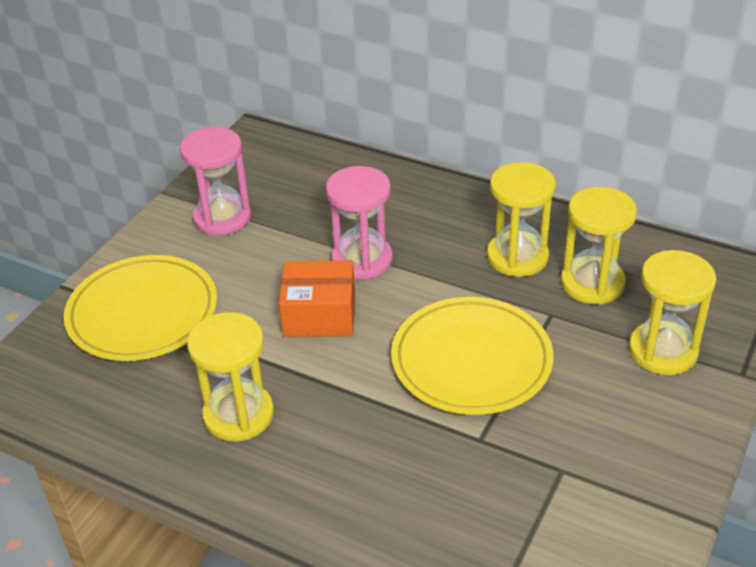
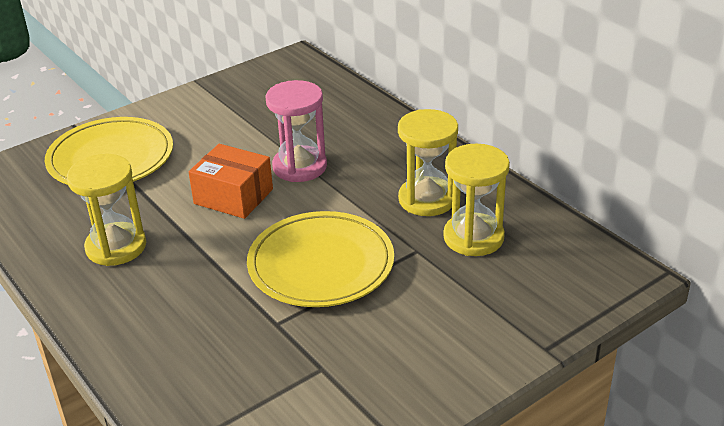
camera: 25 degrees right, 5 degrees down
pink hourglass [180,127,252,236] -> none
yellow hourglass [629,250,716,375] -> none

